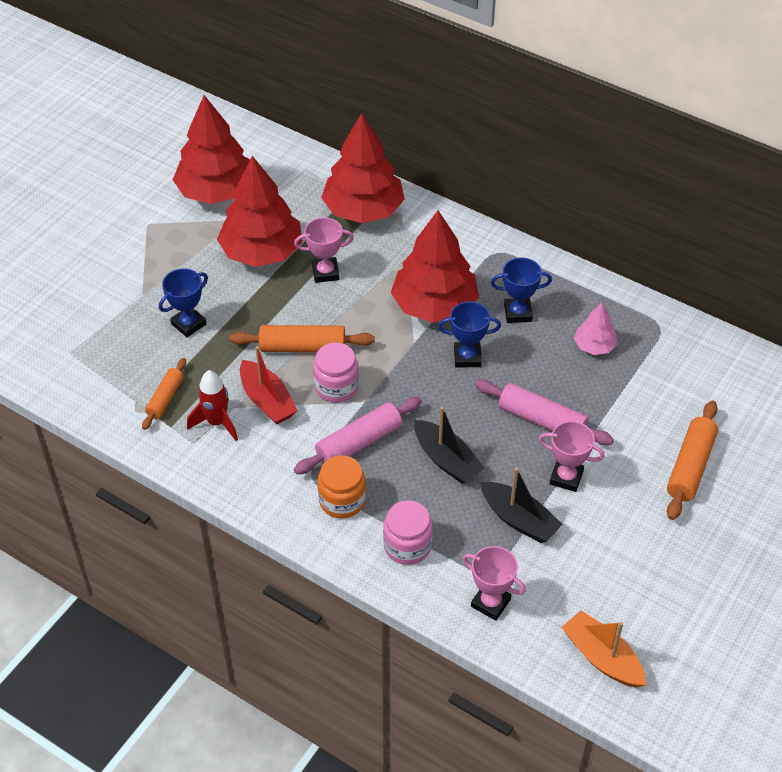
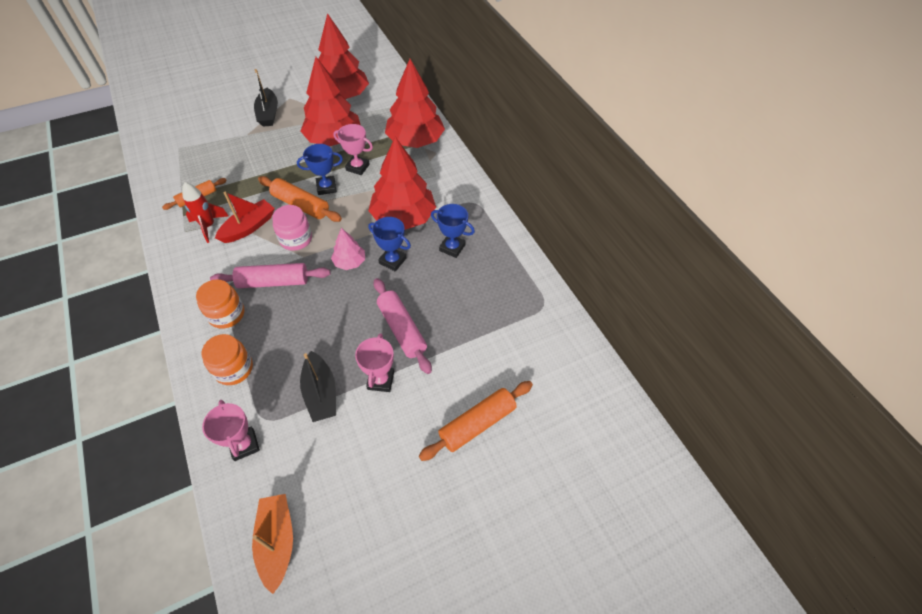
camera: 30 degrees right, 5 degrees up
blue trophy [159,269,208,337] -> blue trophy moved to [297,144,343,195]
red boat [240,346,298,424] -> red boat turned 135 degrees counterclockwise [215,192,275,243]
pink jar [383,500,433,565] -> orange jar [201,334,253,385]
black boat [414,406,485,484] -> black boat moved to [254,69,278,127]
pink trophy [539,421,605,492] -> pink trophy turned 45 degrees clockwise [355,333,394,392]
pink tree [574,303,617,355] -> pink tree moved to [331,228,365,270]

